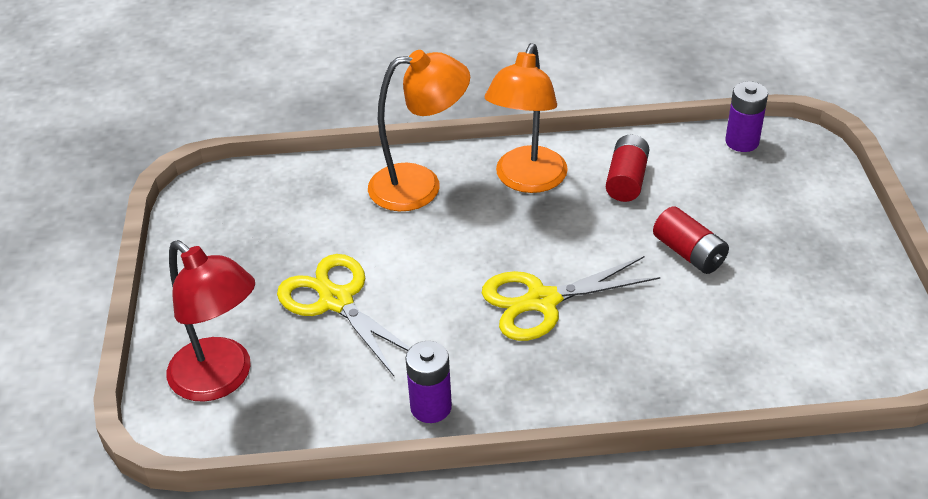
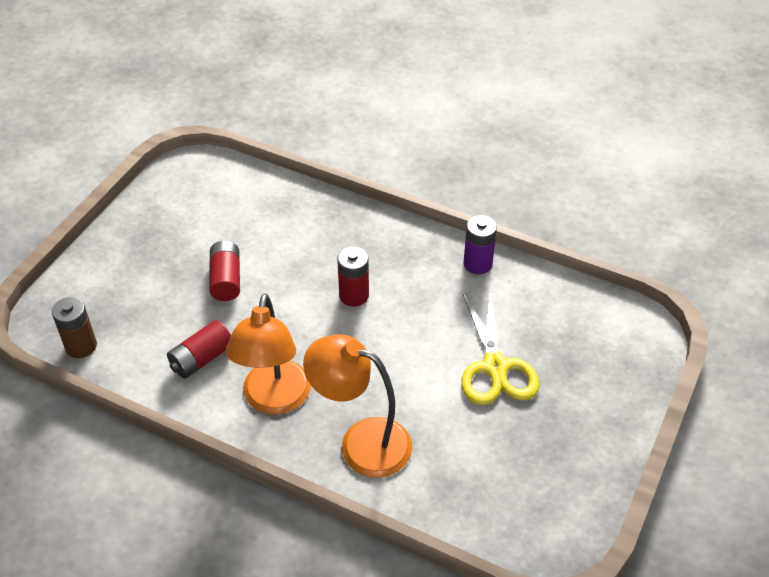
camera: 150 degrees left, 5 degrees up
red lamp [167,240,255,402] -> none
yellow scissors [482,256,660,341] -> red battery [337,247,369,307]
orange lamp [485,43,568,193] -> orange lamp turned 135 degrees clockwise [226,293,311,415]
purple battery [725,81,768,152] -> brown battery [52,297,97,358]

